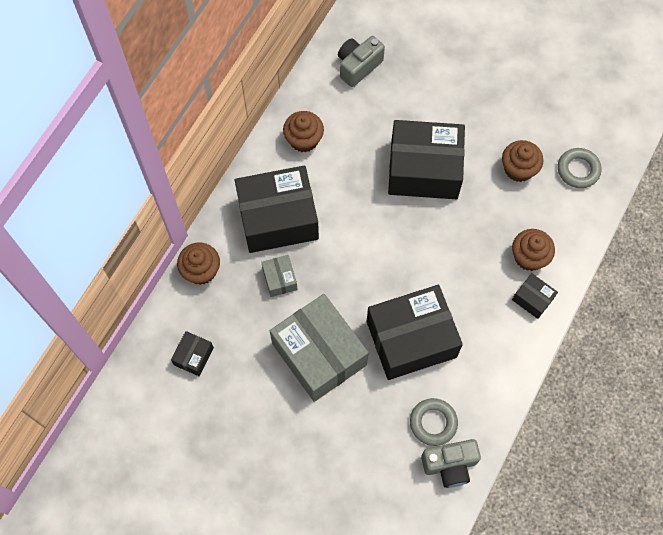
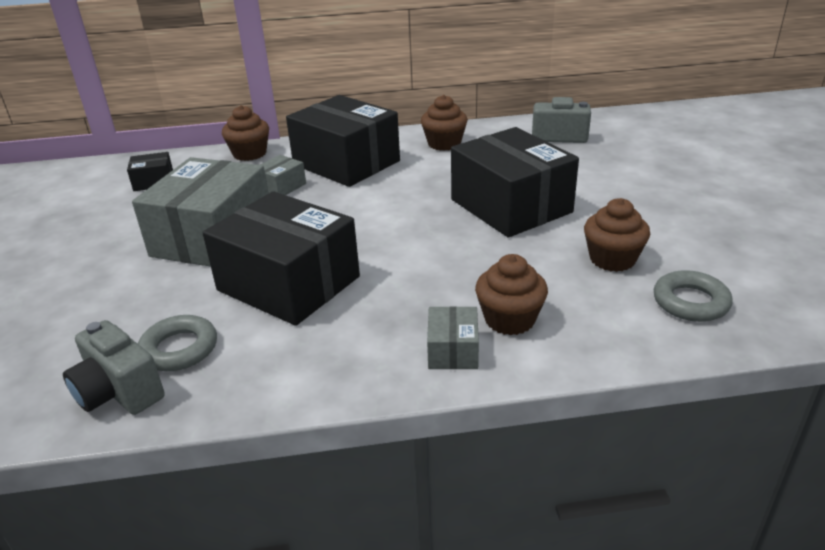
camera: 55 degrees right, 35 degrees down
black box [512,273,558,319] -> grey box [427,306,479,369]

